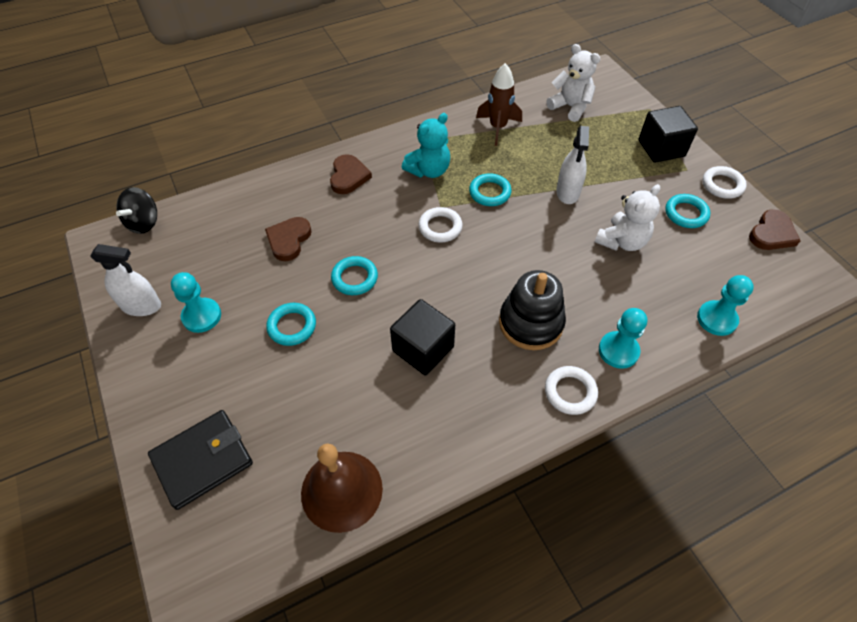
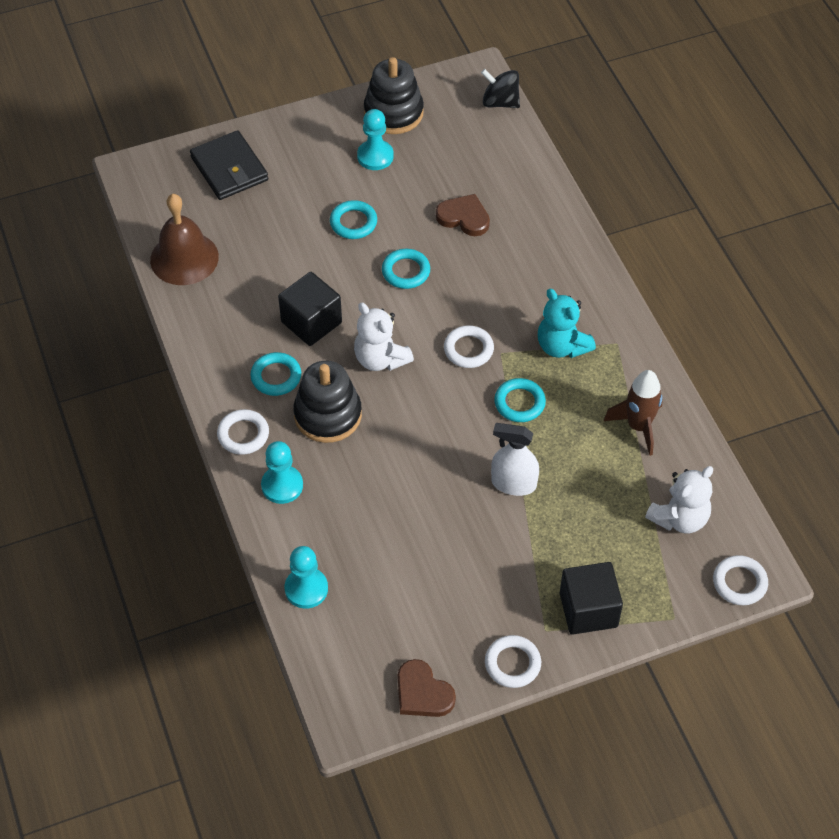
camera: 95 degrees right, 0 degrees up
white spray bottle [90,244,161,316] -> black stacking toy [364,57,424,134]
brown heart [330,154,372,194] -> none
white teddy bear [595,184,660,251] -> white teddy bear moved to [354,303,414,371]
turquoise ring [665,194,710,228] -> turquoise ring moved to [250,352,301,396]
none -> white ring [713,555,768,605]

